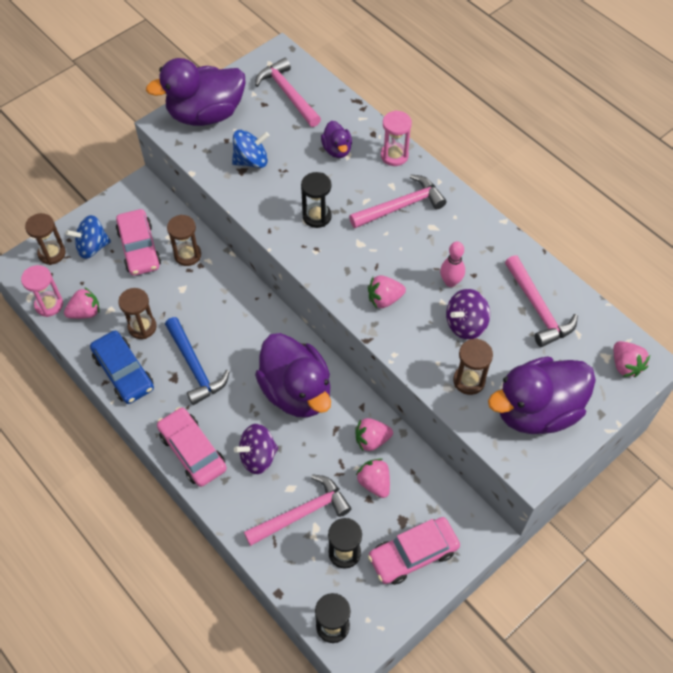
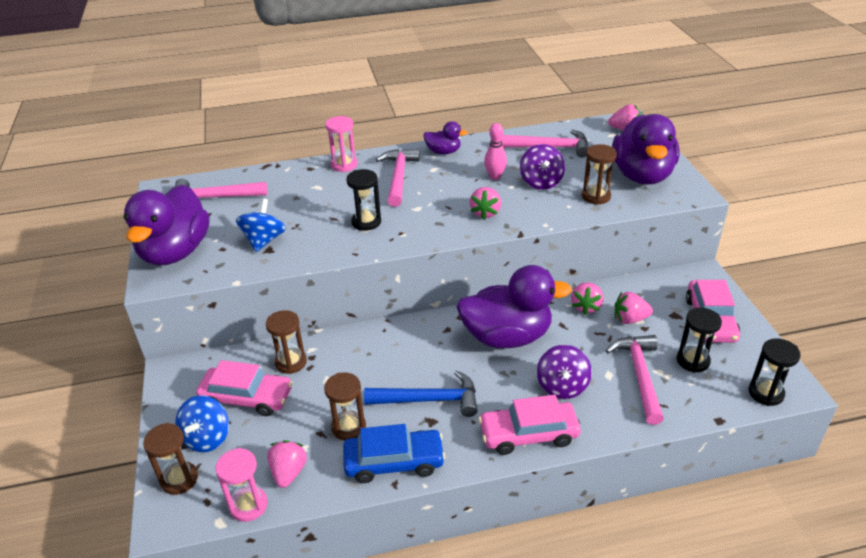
camera: 60 degrees left, 20 degrees down
purple duck [321,121,352,158] -> purple duck moved to [423,121,467,154]

